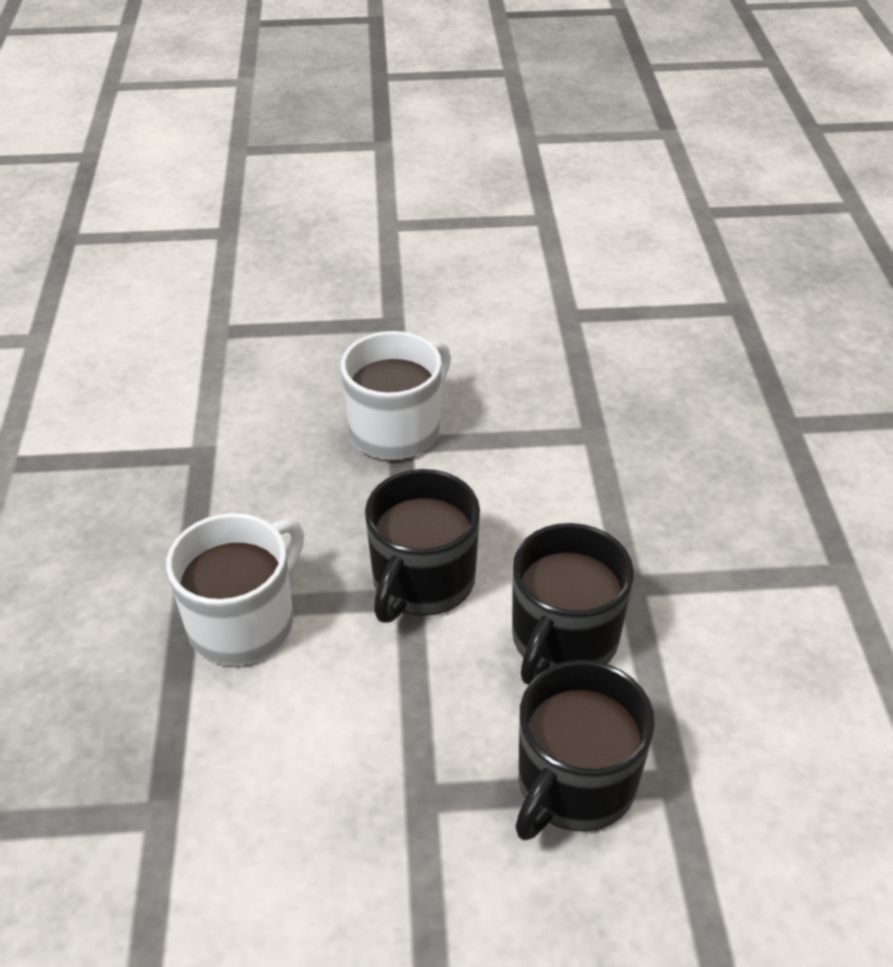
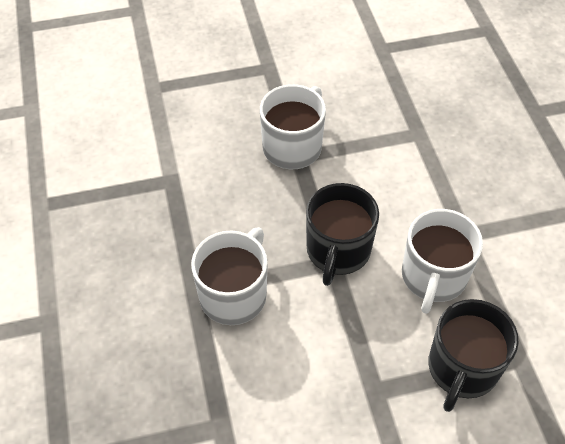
camera: 10 degrees left, 10 degrees up
black mug [512,523,634,685] -> white mug [402,209,483,314]

